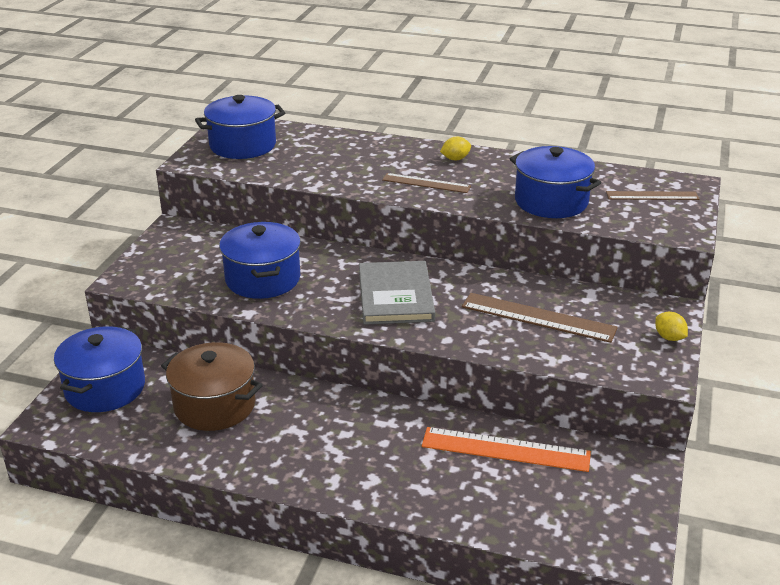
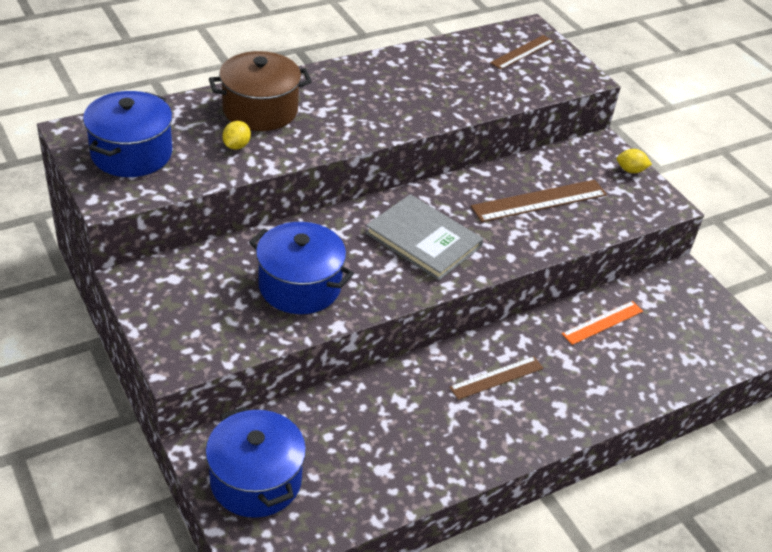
camera: 50 degrees left, 10 degrees up
brown pot [161,342,263,431] -> brown pot moved to [209,51,312,131]
brown ruler [382,173,471,193] -> brown ruler moved to [449,356,544,400]
orange ruler [422,427,591,472] -> orange ruler [562,301,643,345], size x0.64
yellow lemon [440,137,471,160] -> yellow lemon moved to [222,121,251,150]
blue pot [510,146,601,218] -> none

